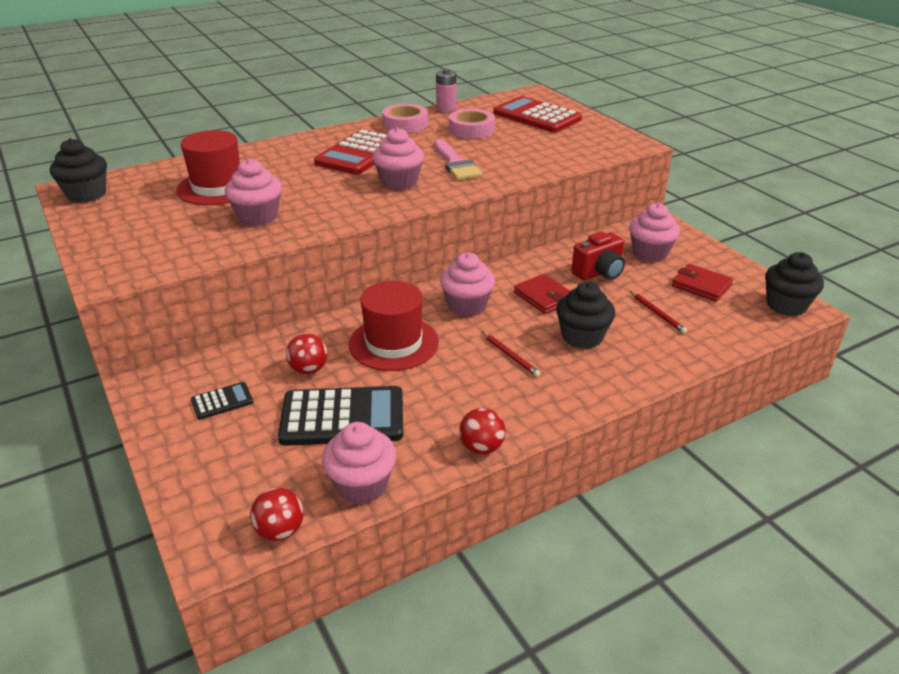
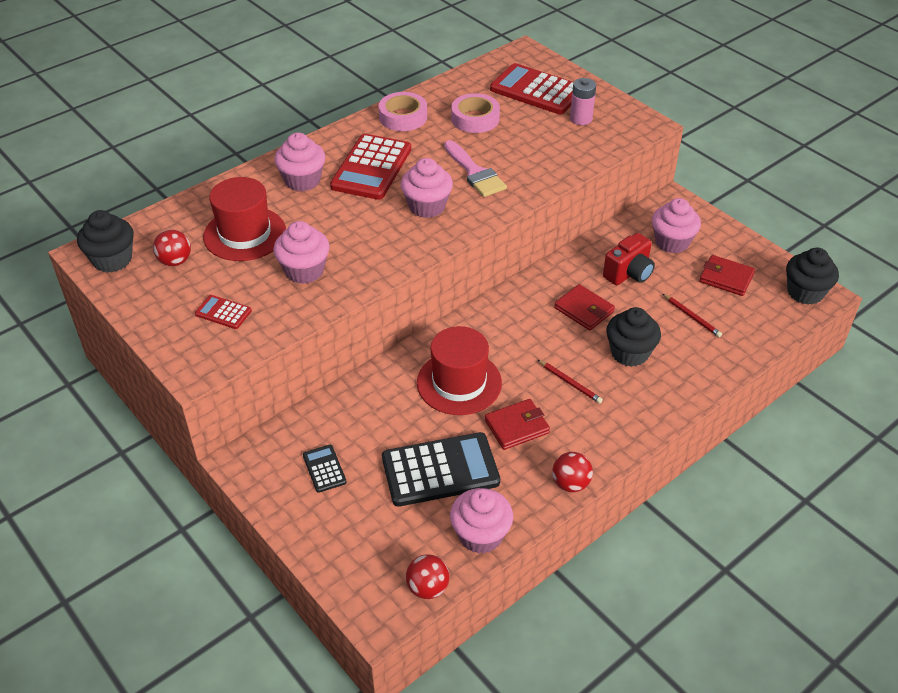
camera: 10 degrees left, 10 degrees up
black calculator [191,382,253,420] -> black calculator turned 75 degrees counterclockwise [303,445,347,493]
red ball [286,333,328,374] -> red ball moved to [153,230,191,266]
pink battery [436,69,457,113] -> pink battery moved to [570,78,596,125]
pink cupcake [440,252,495,317] -> pink cupcake moved to [274,132,325,191]
none -> red calculator [195,295,252,329]
none -> red wallet [485,399,550,450]

